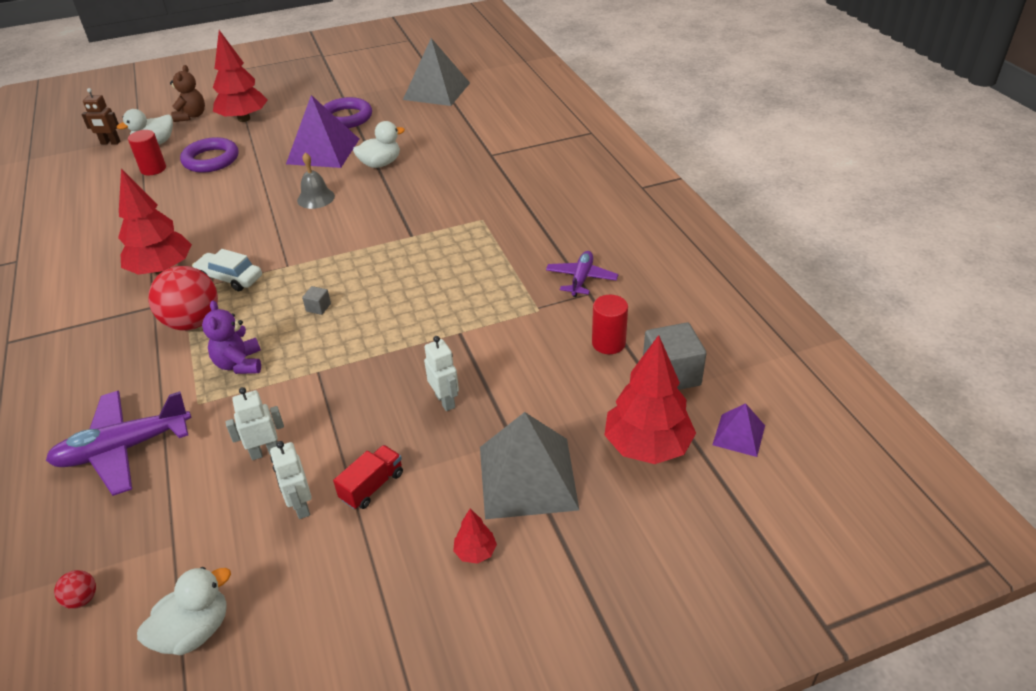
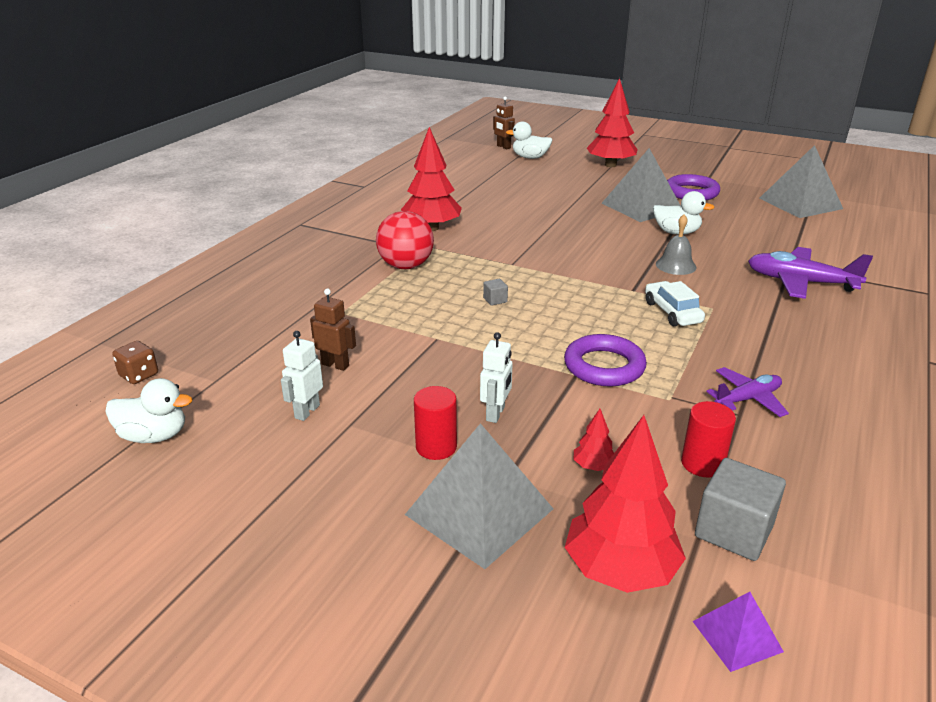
camera: 45 degrees right, 10 degrees down
purple plane [46,391,191,496] -> purple plane moved to [748,247,873,299]
red ball [54,570,96,609] -> brown dice [112,341,158,384]
red cylinder [128,130,166,175] -> red cylinder moved to [414,386,457,460]
brown teddy bear [170,65,205,122] -> none
purple ring [180,137,238,173] -> purple ring moved to [564,334,647,386]
white car [192,249,262,291] -> white car moved to [645,281,705,326]
purple teddy bear [202,300,261,374] -> none
white robot [226,387,284,460] -> brown robot [310,288,356,371]
purple pyramid [286,95,359,168] -> grey pyramid [602,148,681,222]
grey bell [297,153,335,209] -> grey bell moved to [656,214,696,275]
red truck [333,445,403,509] -> none
red tree [453,508,497,564] -> red tree moved to [574,409,614,471]

